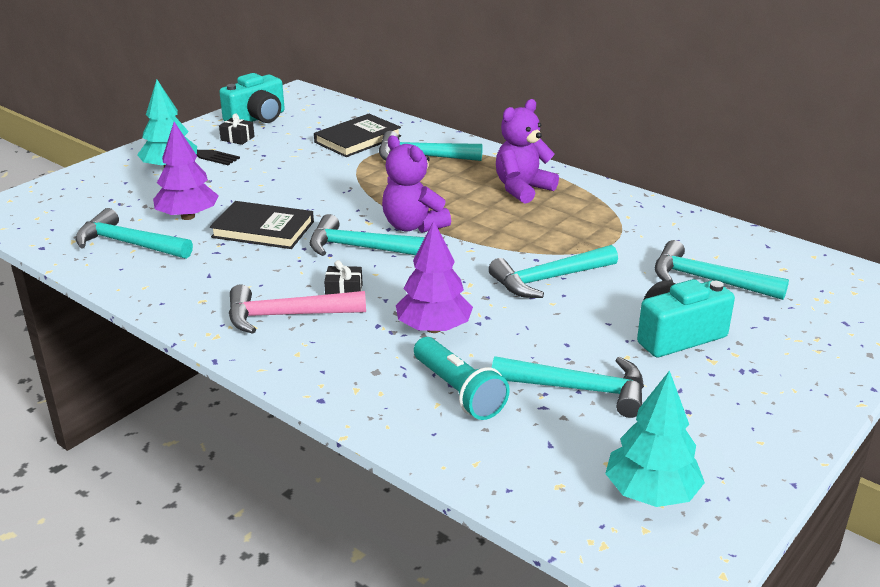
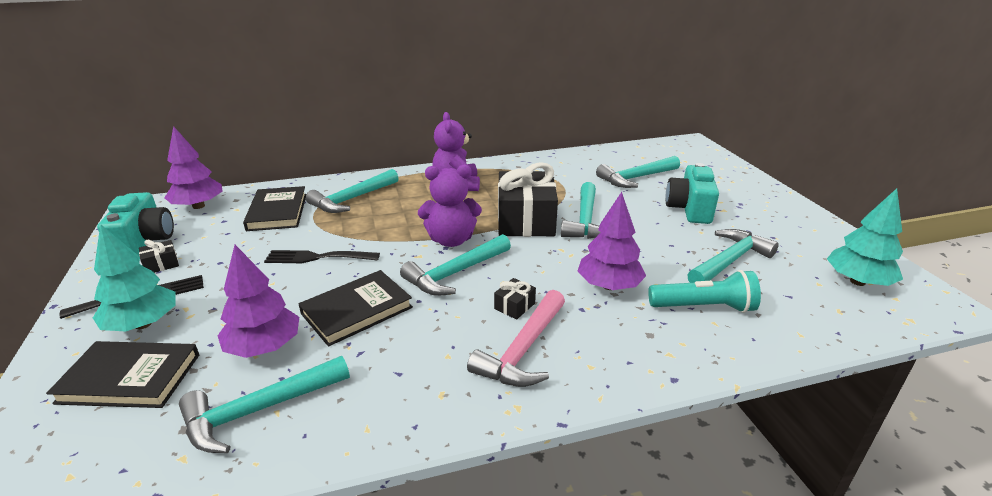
camera: 55 degrees left, 0 degrees up
none -> black book [46,341,199,408]
none -> purple tree [165,126,223,209]
none -> black fork [264,250,380,263]
none -> black gift [498,162,558,237]

